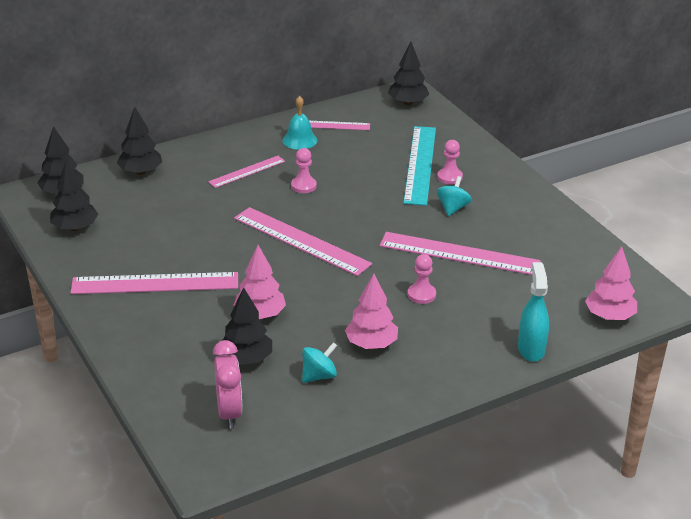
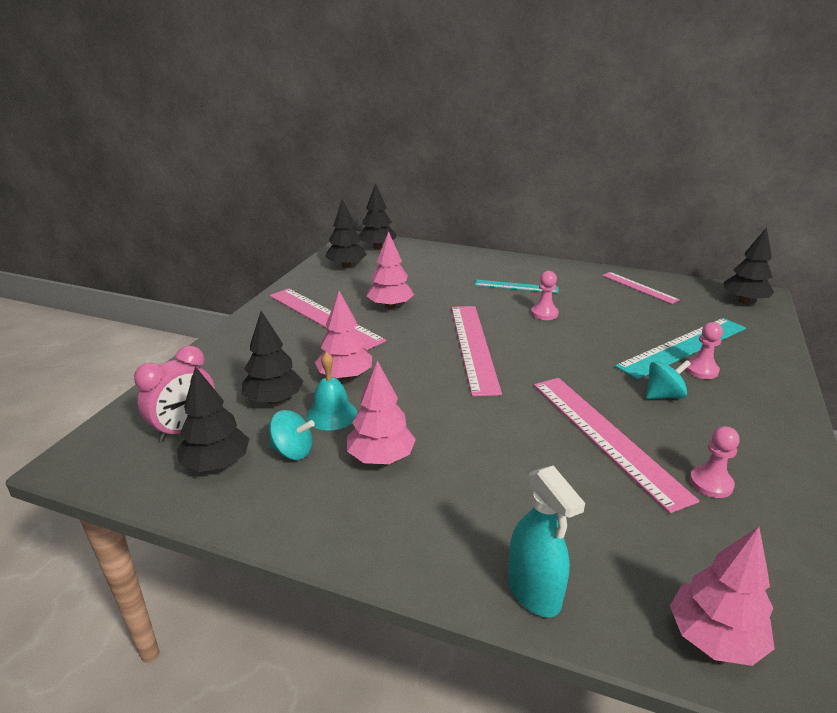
camera: 50 degrees right, 5 degrees down
black tree [117,107,162,175] -> black tree moved to [177,366,249,472]
pink ruler [208,156,285,188] -> turquoise ruler [475,280,559,293]
turquoise bell [282,96,317,150] -> turquoise bell moved to [306,352,357,431]
pink pawn [408,254,436,304] -> pink pawn moved to [689,426,740,498]
turquoise spray bottle [518,262,549,362] -> turquoise spray bottle turned 105 degrees clockwise [508,465,585,617]
none -> pink tree [367,231,414,309]

